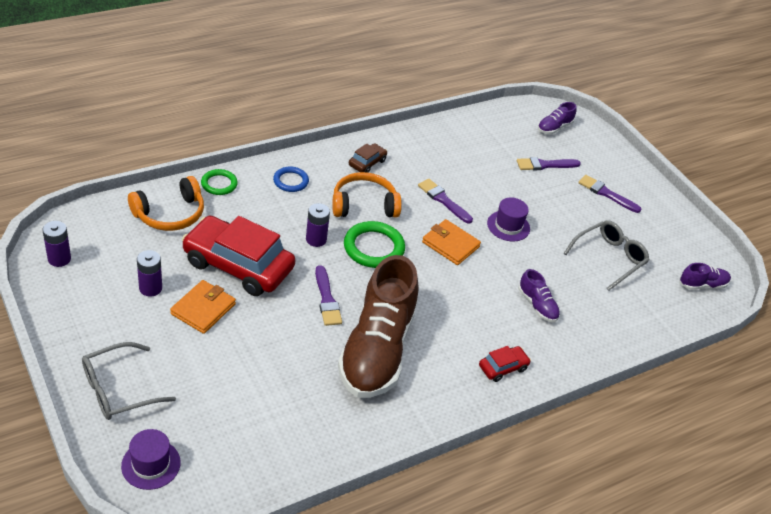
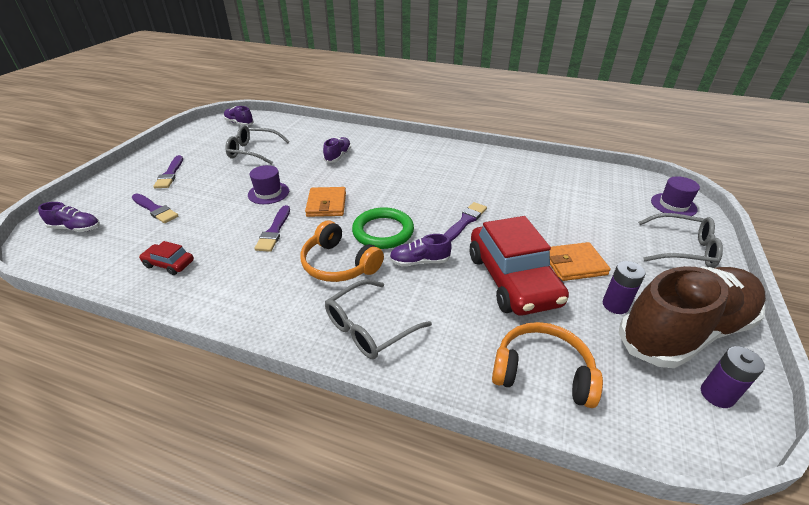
camera: 125 degrees left, 5 degrees down
green ring [201,169,238,195] -> none
blue ring [273,166,309,192] -> grey glasses [325,279,432,359]
purple battery [306,203,330,247] -> purple shoe [389,234,452,266]
brown shoe [338,255,419,398] -> brown shoe moved to [619,266,766,368]
brown car [349,143,387,173] -> none
red car [479,346,531,382] -> red car moved to [139,241,194,275]

